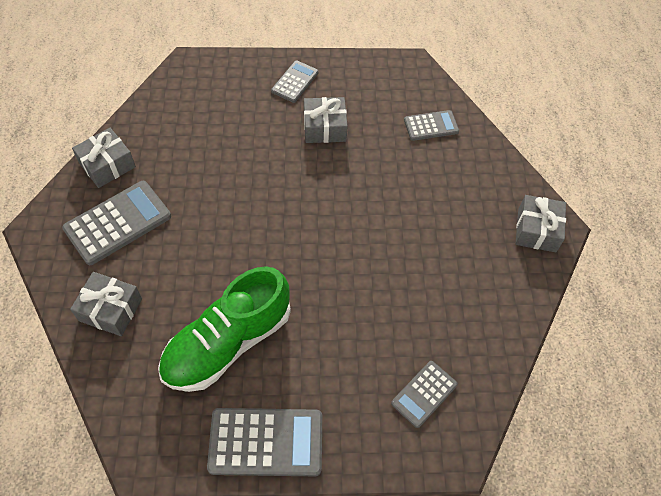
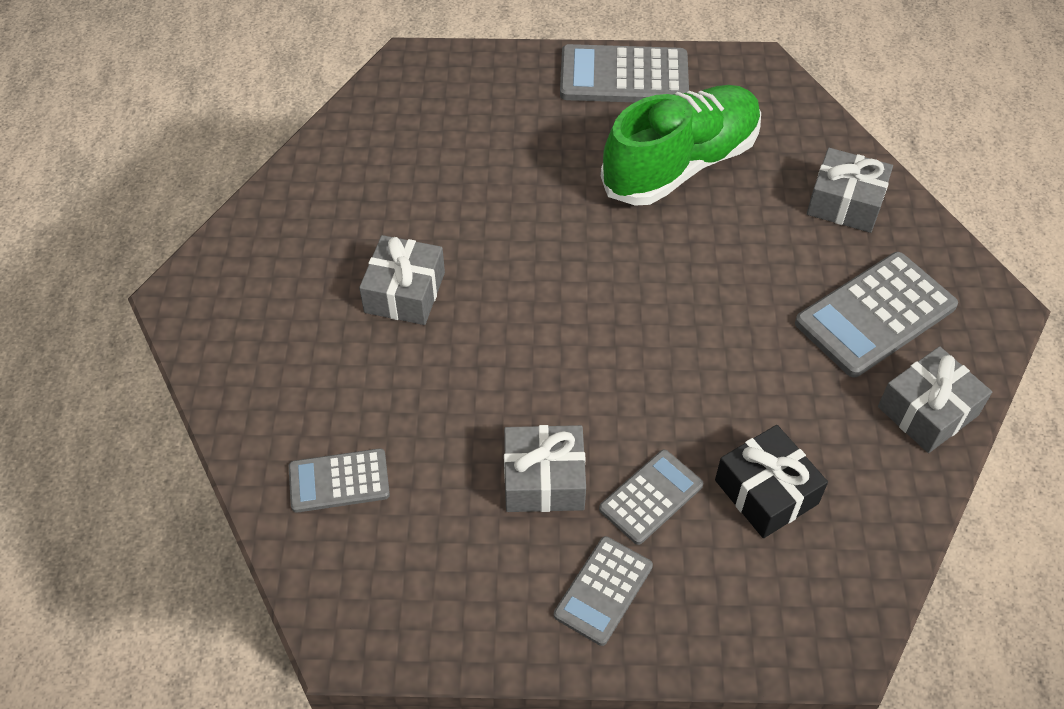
camera: 175 degrees left, 5 degrees down
grey calculator [391,361,458,428] -> grey calculator moved to [599,450,703,545]
grey gift [516,195,566,252] -> grey gift moved to [359,235,445,325]
none -> black gift [715,425,828,538]

